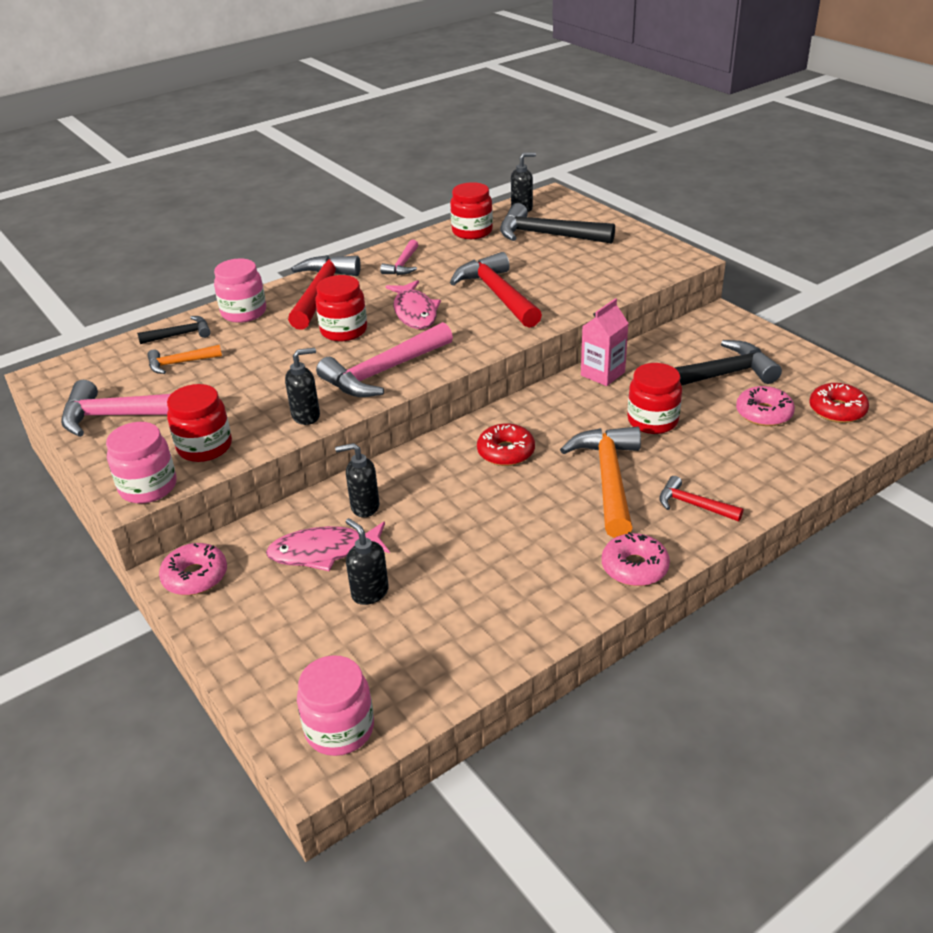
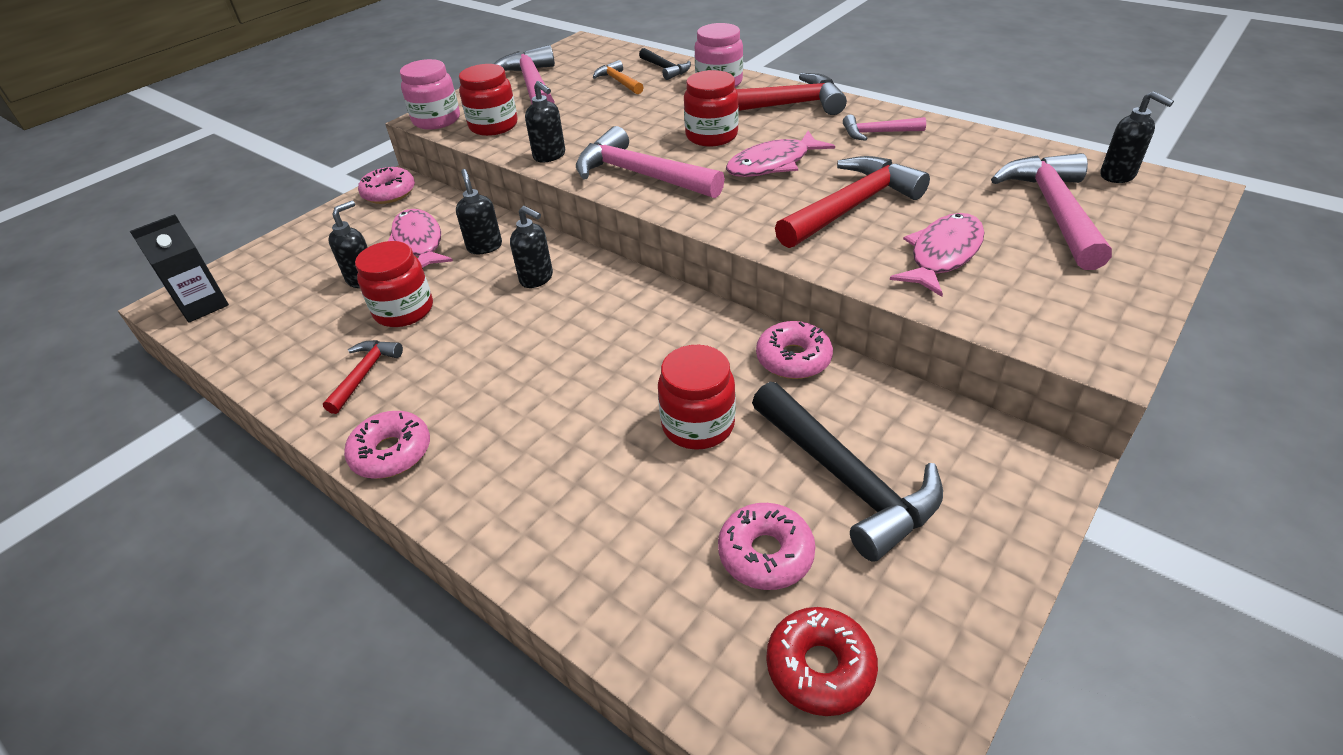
camera: 75 degrees right, 5 degrees up
pink jar [297,655,374,756] -> black carton [130,214,229,323]
red jar [450,182,493,239] -> red jar moved to [355,241,433,327]
red donut [477,423,535,466] -> none
black hammer [500,203,615,244] -> pink hammer [991,153,1112,270]
orange hammer [560,426,641,538] -> none
pink carton [581,298,629,386] -> pink donut [756,321,833,379]
red hammer [660,476,743,521] -> red hammer moved to [323,340,403,414]
none -> black soap dispenser [510,206,553,288]
none -> pink fish [890,213,985,297]

